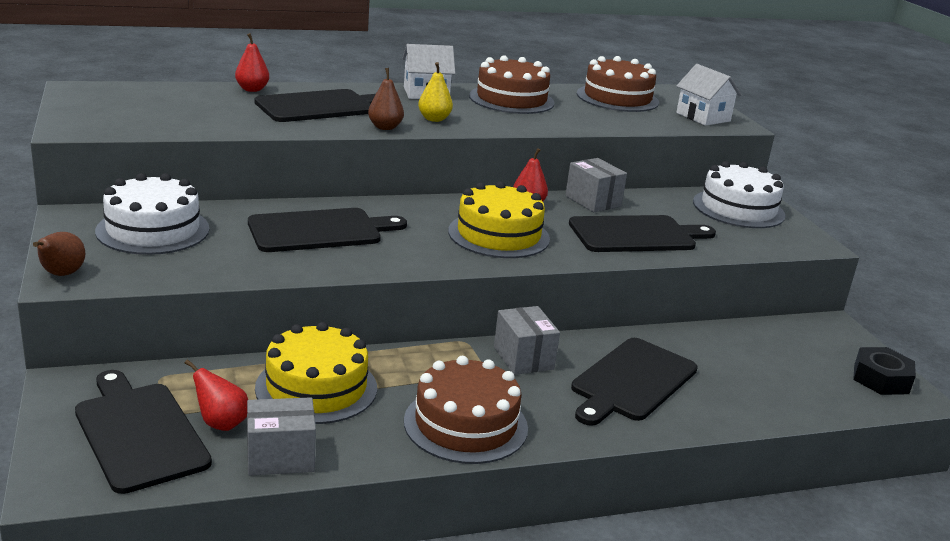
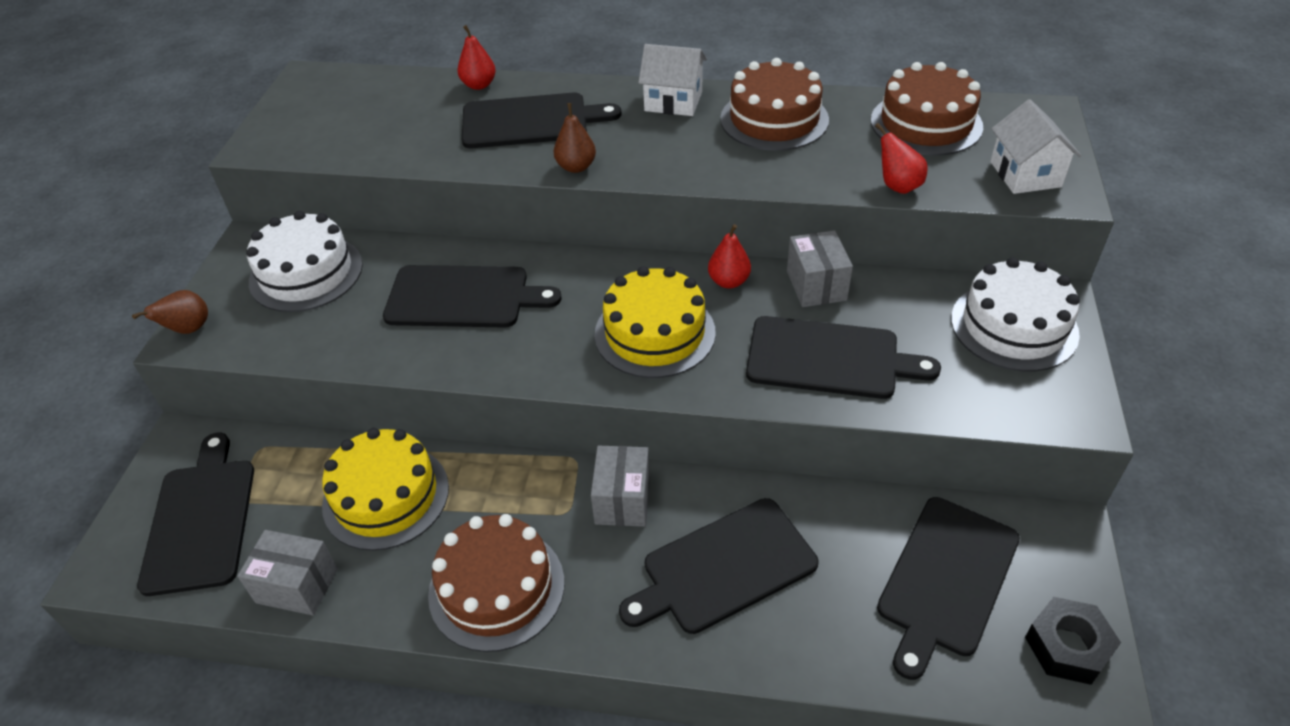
camera: 30 degrees right, 20 degrees up
red pear [185,360,248,431] -> red pear moved to [875,123,928,194]
yellow pear [418,62,453,122] -> none
none -> black cutting board [877,497,1020,680]

